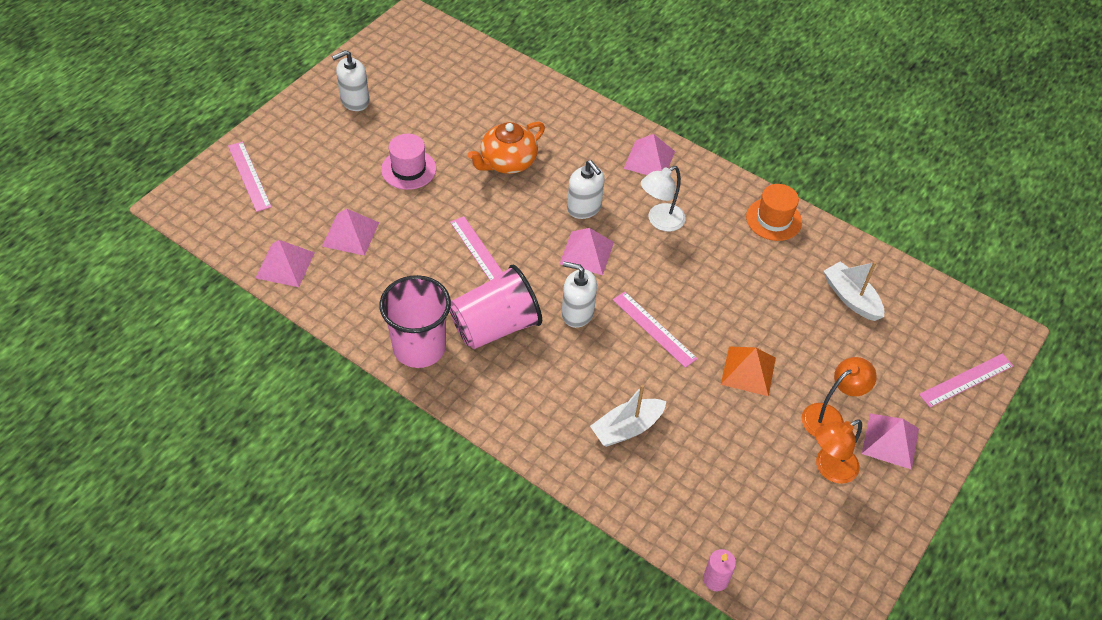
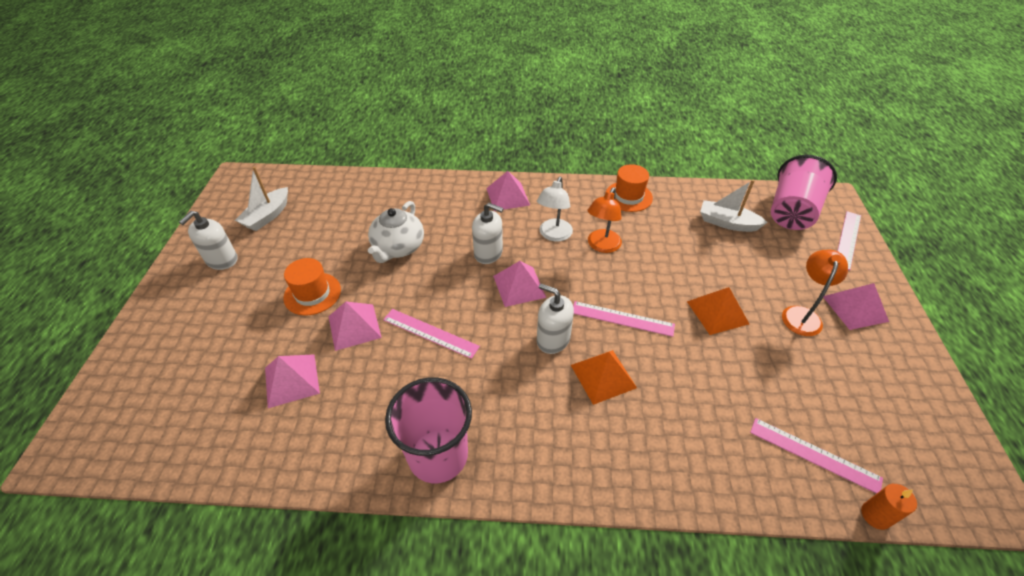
camera: 30 degrees left, 5 degrees down
pink ruler [228,141,272,212] -> pink ruler moved to [750,418,883,494]
pink pyramid [255,240,315,287] -> pink pyramid moved to [329,302,382,351]
pink hat [381,134,436,190] -> orange hat [283,258,341,316]
pink cup [450,265,542,349] -> pink cup moved to [771,155,837,230]
orange teapot [468,122,545,174] -> white teapot [368,201,424,263]
white soap dispenser [562,262,597,328] -> white soap dispenser turned 45 degrees clockwise [537,284,574,354]
white boat [590,384,667,447] -> white boat moved to [235,167,288,231]
pink candle [703,549,736,592] -> orange candle [861,484,917,530]
orange lamp [815,419,862,484] -> orange lamp moved to [587,187,622,253]
none -> orange pyramid [571,350,637,405]

